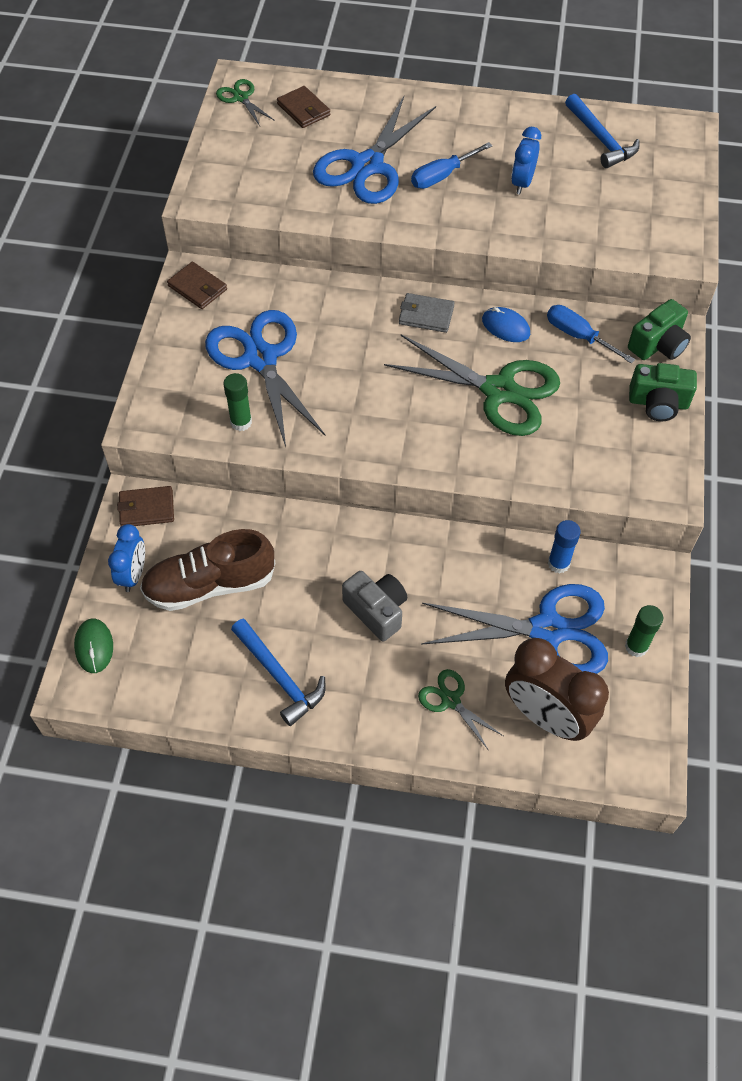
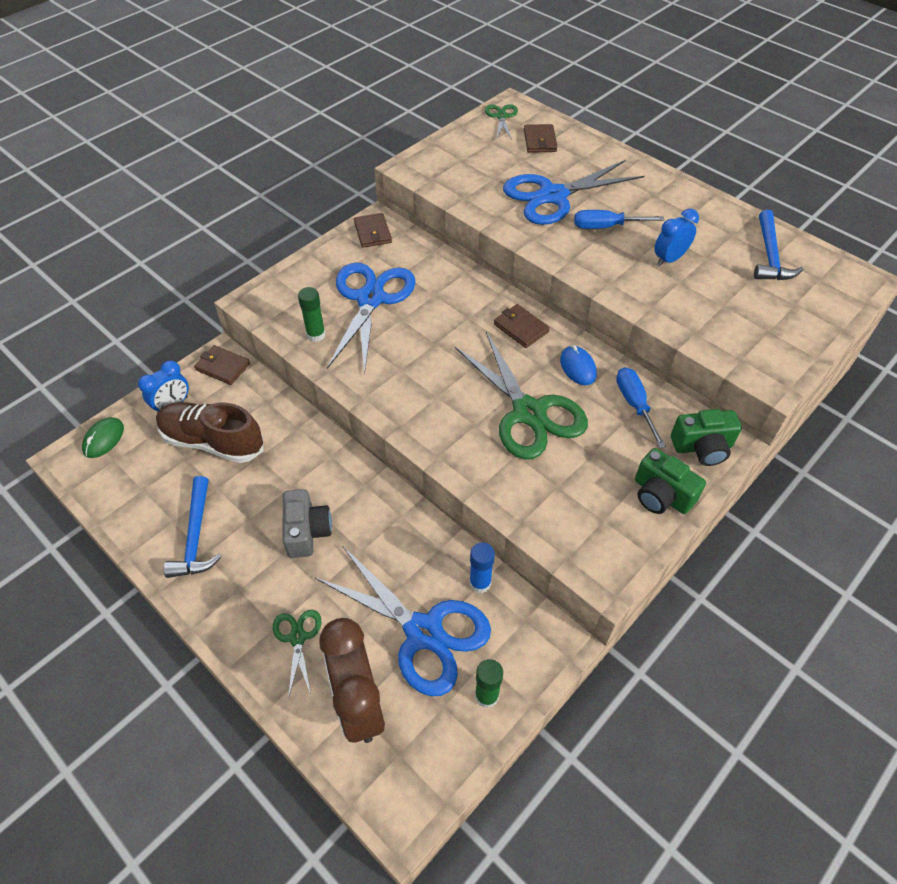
camera: 35 degrees right, 5 degrees down
grey wallet [399,293,455,333] -> brown wallet [494,304,550,348]

